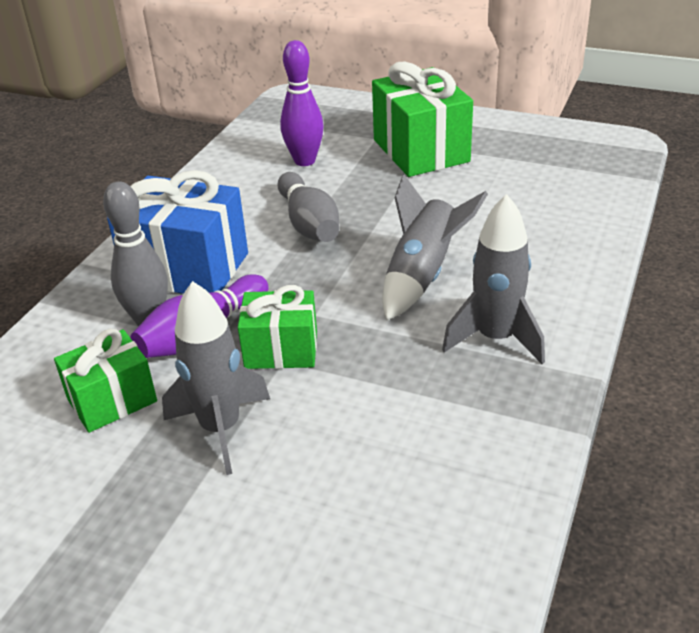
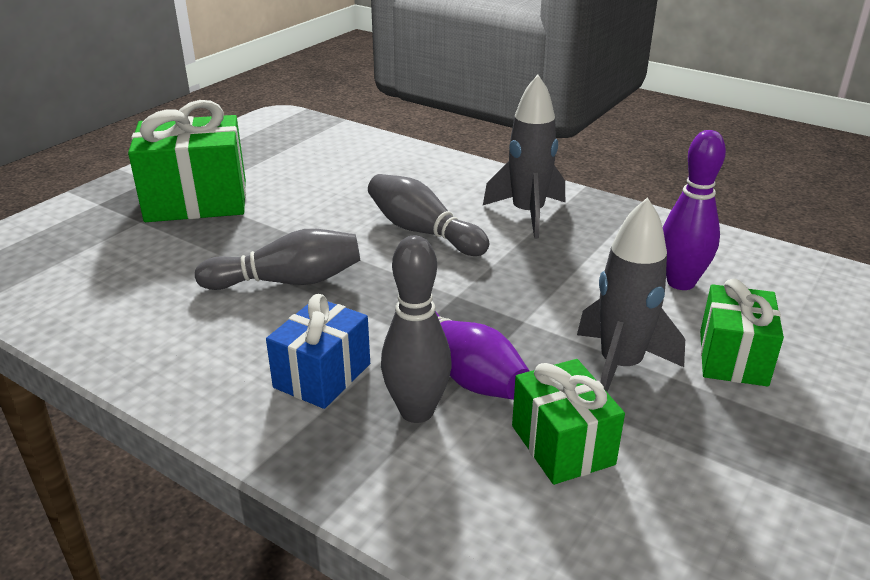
camera: 80 degrees left, 5 degrees down
blue gift [107,170,248,294] -> blue gift [266,294,370,409], size x0.61
green gift [238,285,317,369] -> green gift moved to [700,279,784,387]
purple bowling pin [280,40,324,166] -> purple bowling pin moved to [663,130,726,290]
grey rocket [382,174,488,321] -> grey bowling pin [368,174,489,256]

